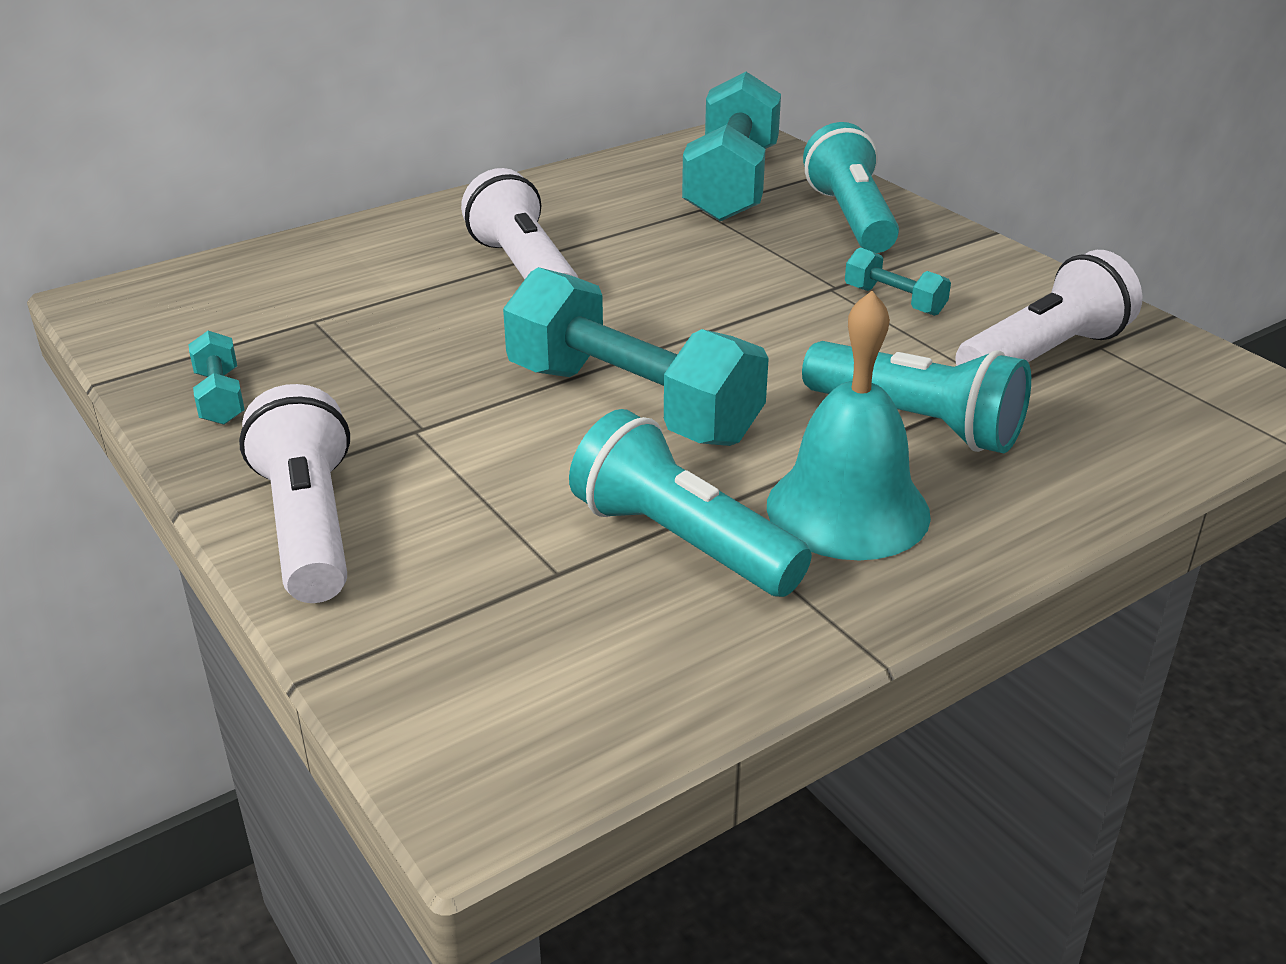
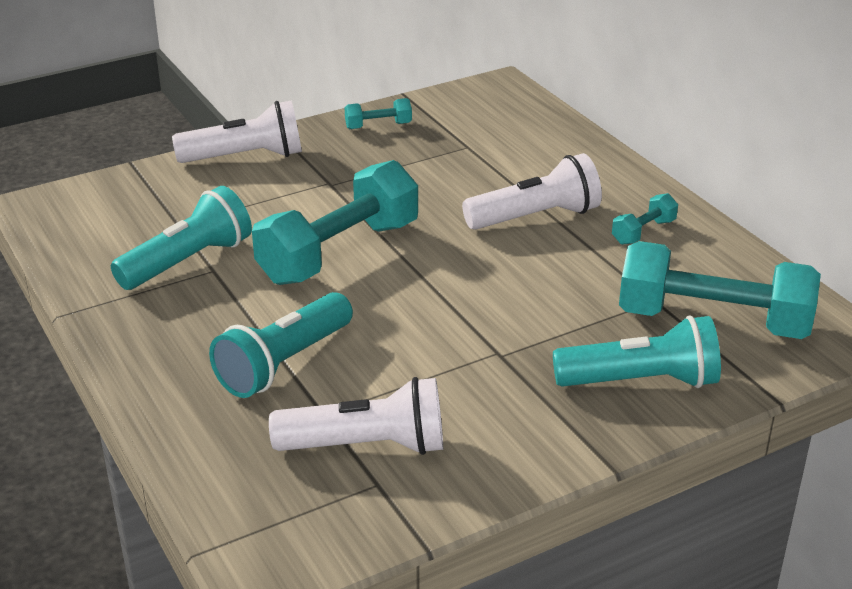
camera: 95 degrees right, 0 degrees up
turquoise bell [767,291,931,560] -> none
turquoise dumbbell [845,247,951,316] -> turquoise dumbbell moved to [612,193,678,245]
white flashlight [955,250,1142,366] -> white flashlight turned 60 degrees counterclockwise [269,377,443,455]

